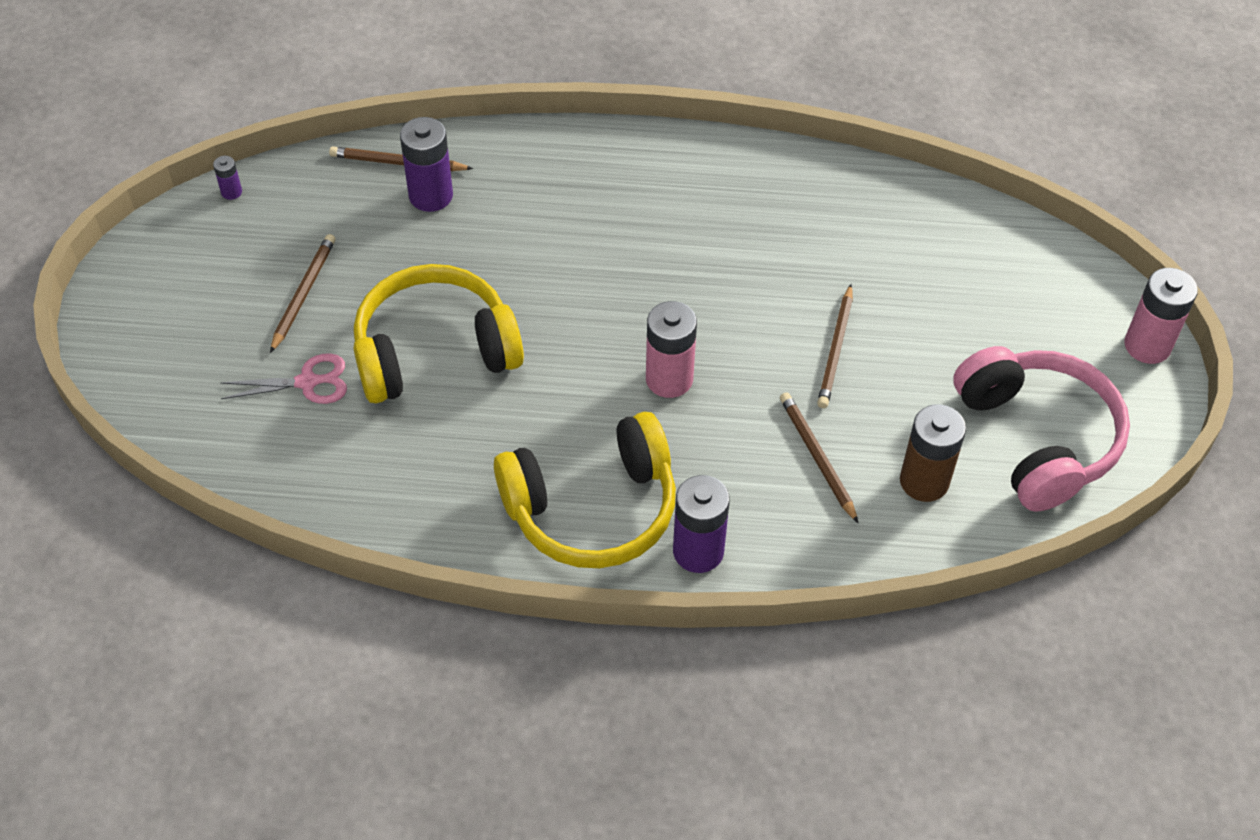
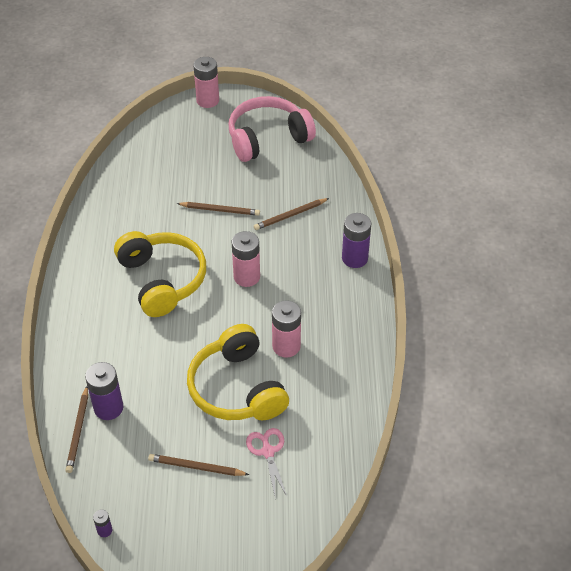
camera: 95 degrees left, 5 degrees down
yellow headphones [494,412,676,568] -> yellow headphones moved to [114,231,206,317]
brown battery [900,404,966,502] -> none
none -> pink battery [272,300,301,358]

